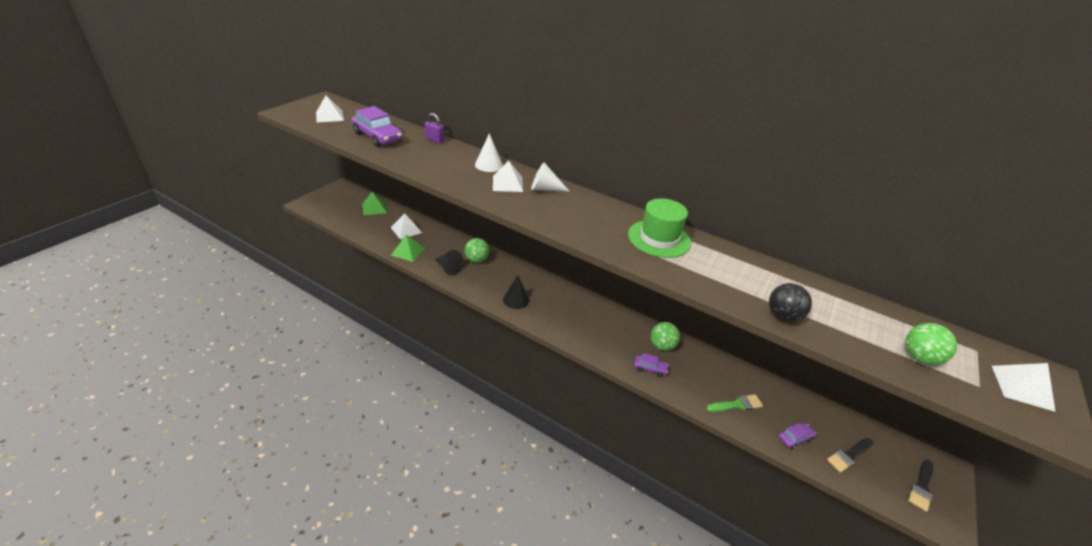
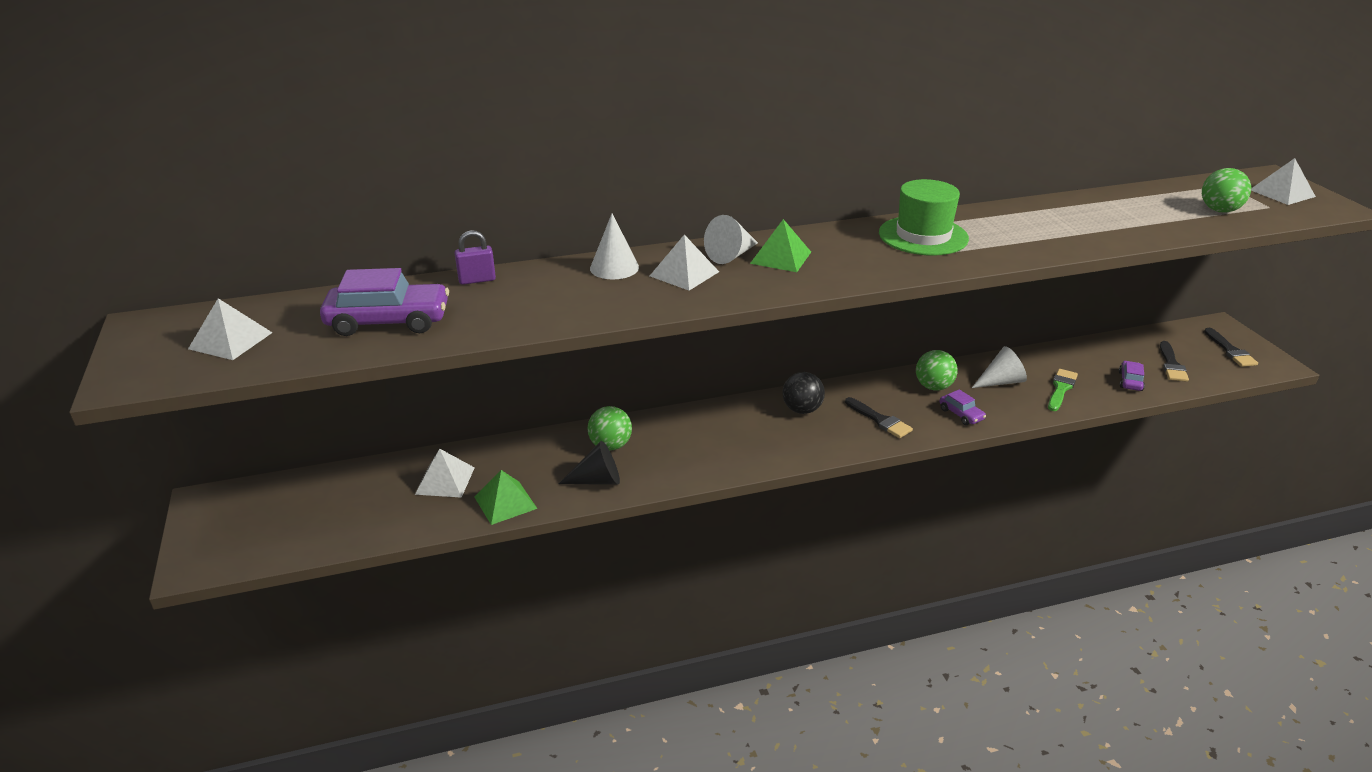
camera: 45 degrees left, 5 degrees down
green pyramid [362,192,387,216] -> green pyramid moved to [750,219,811,272]
black cone [503,275,530,309] -> none
purple car [634,353,669,377] -> purple car turned 90 degrees clockwise [939,389,986,425]
black ball [769,283,812,322] -> black ball moved to [782,372,825,414]
none -> black brush [845,397,913,438]
none -> white cone [972,346,1027,388]

